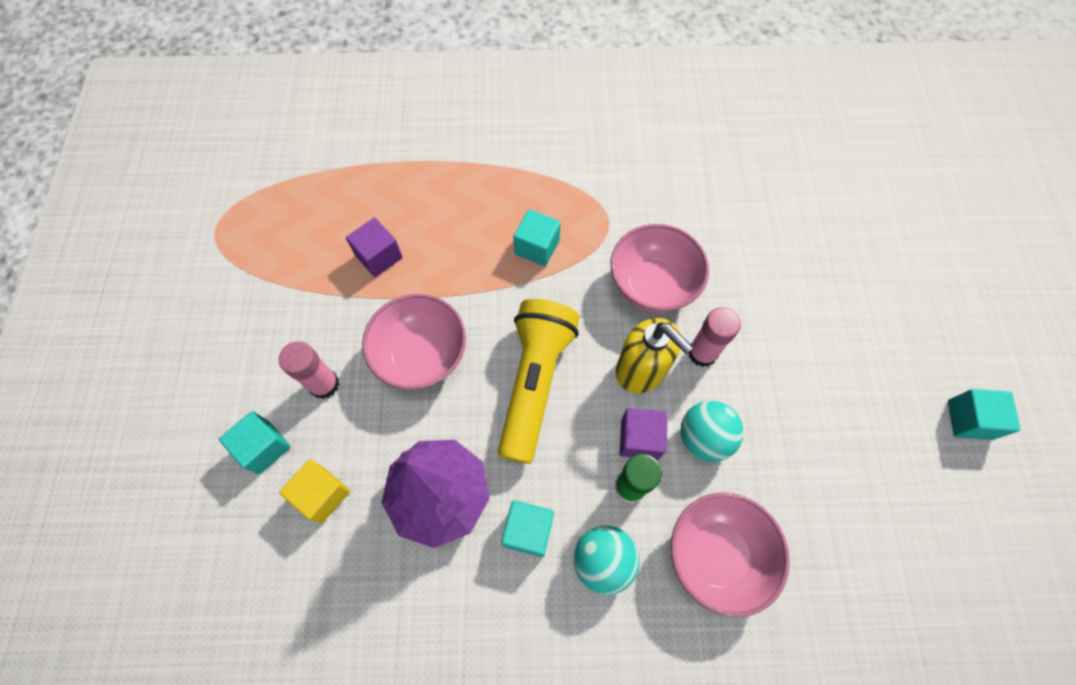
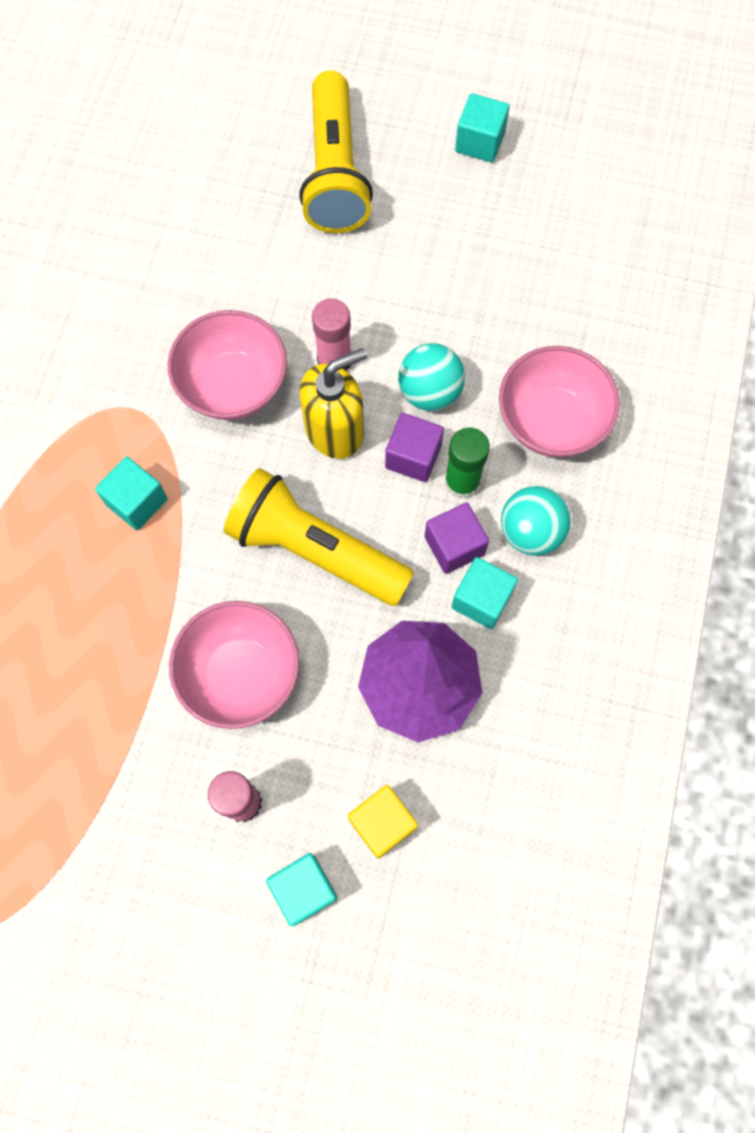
camera: 75 degrees left, 5 degrees up
purple cube [346,218,403,277] -> purple cube moved to [425,502,489,574]
none -> yellow flashlight [299,71,373,233]

